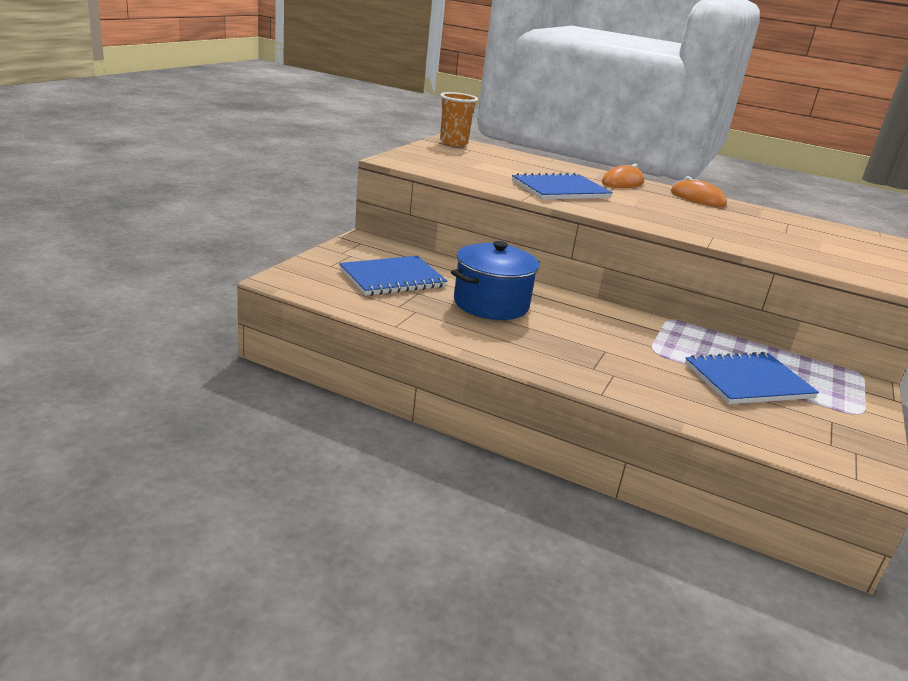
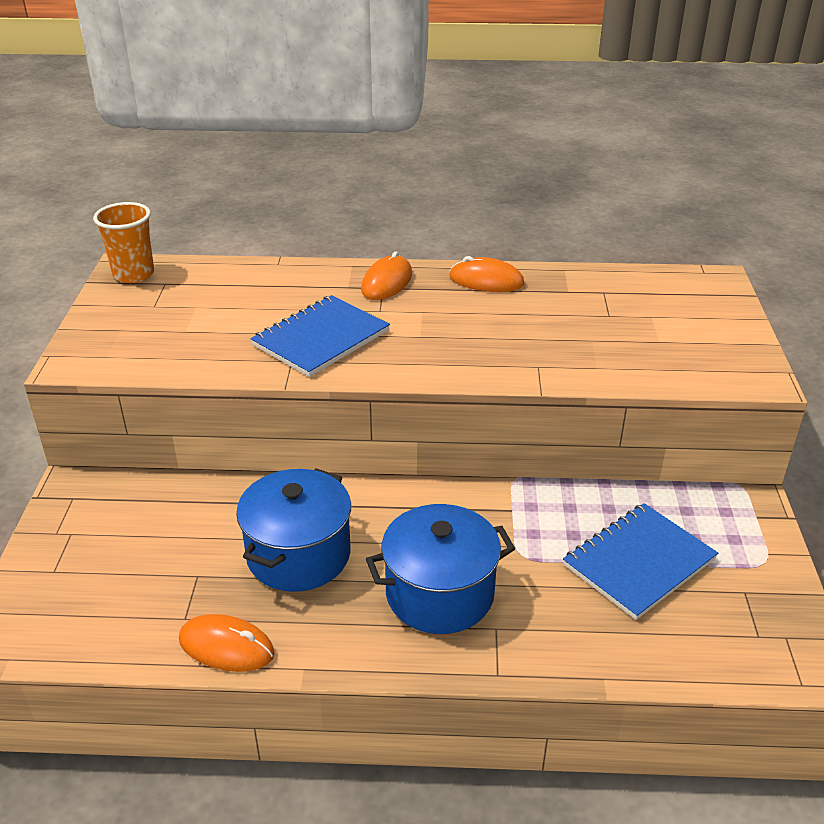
camera: 20 degrees left, 10 degrees up
blue notebook [339,256,447,296] -> none
none -> orange mouse [179,614,275,672]
none -> blue pot [366,504,515,634]

